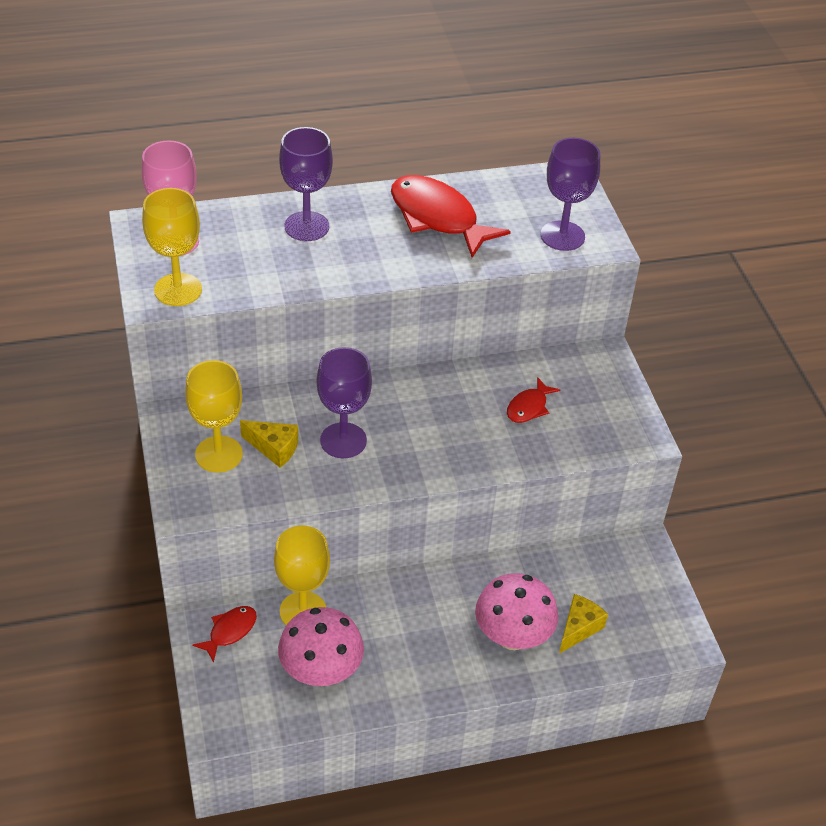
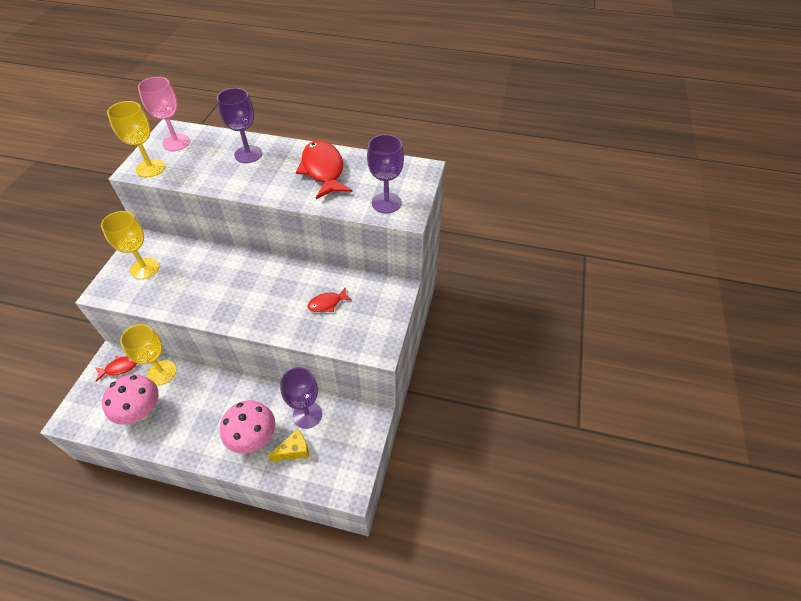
camera: 30 degrees right, 5 degrees up
yellow cheese [240,420,298,468] -> none
purple goblet [317,347,372,458] -> purple goblet moved to [280,367,322,429]

